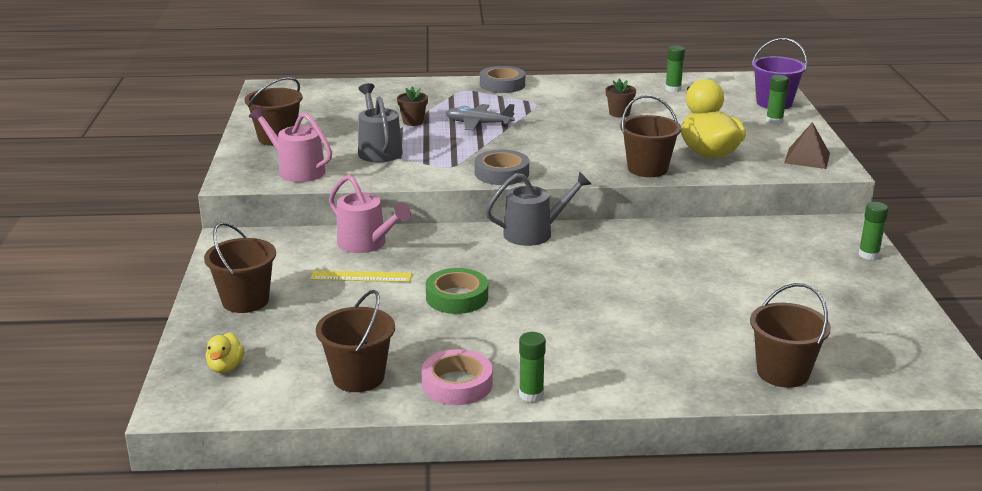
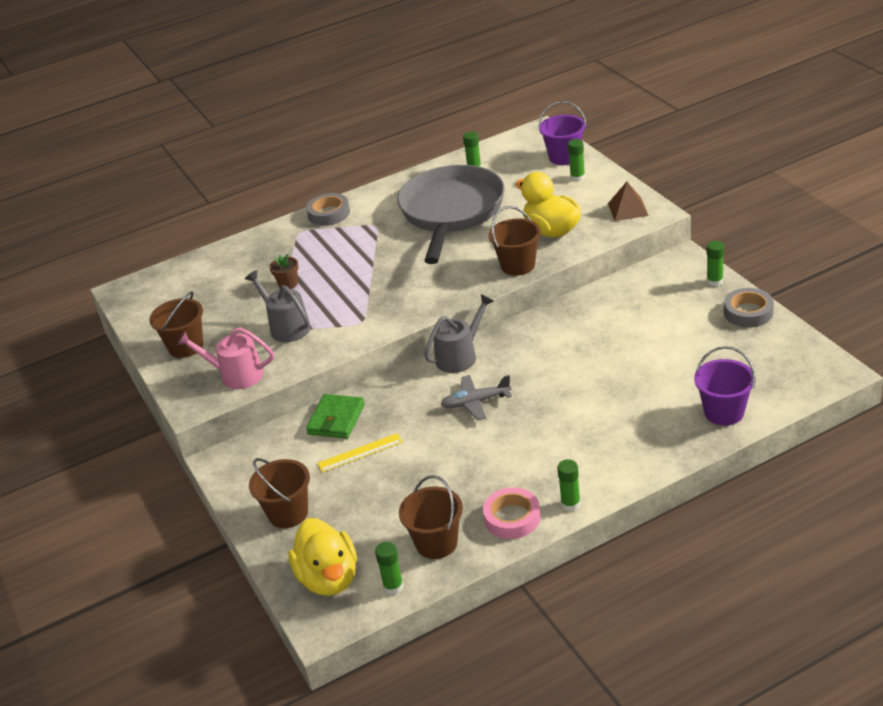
camera: 20 degrees left, 10 degrees up
yellow duck [206,332,244,373] -> yellow duck [288,518,357,596], size x2.13
pink watering can [329,174,411,253] -> green wallet [306,394,365,439]
green tape [426,268,488,314] -> none
grey plane [445,104,515,131] -> grey plane moved to [441,375,512,420]
grey tape [475,150,529,185] -> grey tape moved to [724,288,774,327]
brown flower pot [606,78,636,117] -> grey pan [397,165,505,264]
brown bucket [750,283,831,388] -> purple bucket [694,346,756,426]
none -> green glue stick [375,542,404,595]

